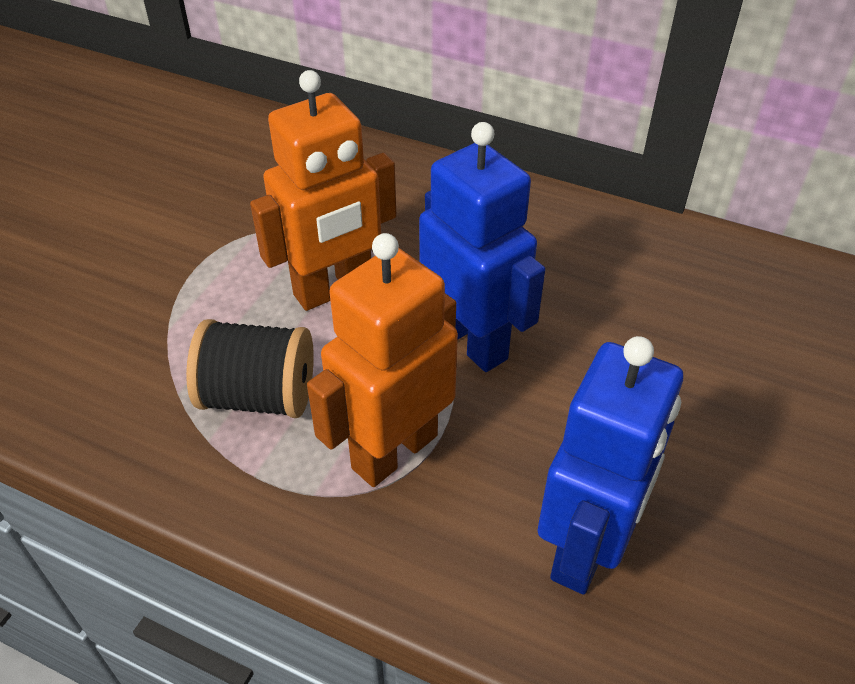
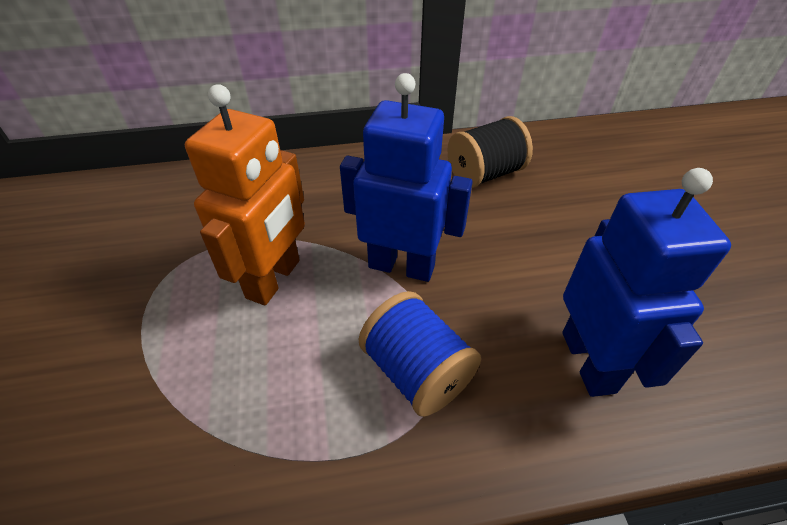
camera: 35 degrees left, 0 degrees up
black spool [186,319,314,418] -> black spool moved to [447,116,533,188]
orange robot [307,233,458,487] -> blue spool [359,291,481,417]

